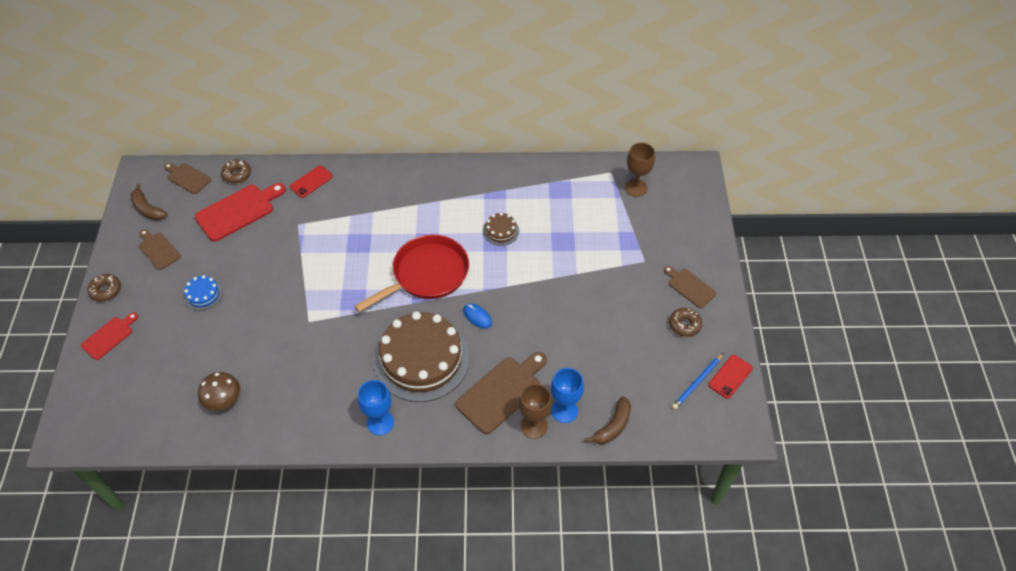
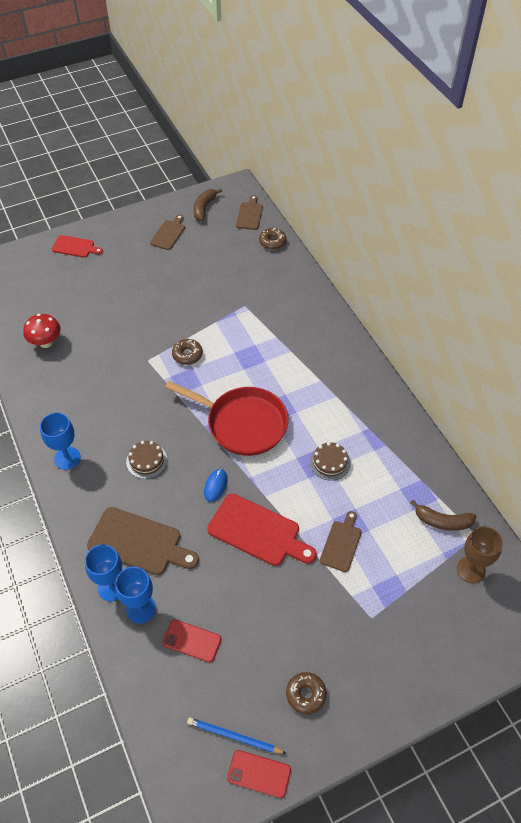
camera: 65 degrees right, 0 degrees up
brown donut [88,274,121,302] -> brown donut moved to [172,339,203,365]
blue cake [184,275,223,311] -> none
red cutting board [195,183,286,242] -> red cutting board moved to [207,493,317,566]
brown mushroom [198,372,240,411] -> red mushroom [23,314,61,348]
red phone [290,165,333,198] -> red phone moved to [163,620,221,662]
brown cake [374,311,470,402] -> brown cake [126,441,167,479], size x0.42
brown goblet [519,384,552,439] -> blue goblet [85,544,122,601]
brown banana [585,396,631,444] -> brown banana moved to [410,500,477,531]
brown cutting board [664,266,716,308] -> brown cutting board moved to [320,511,362,572]

